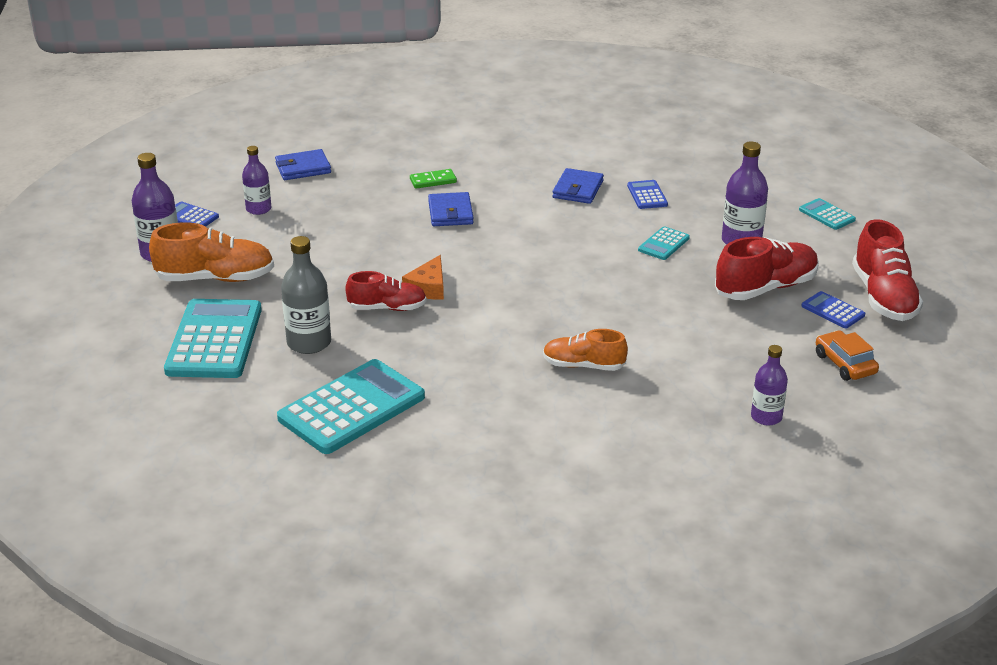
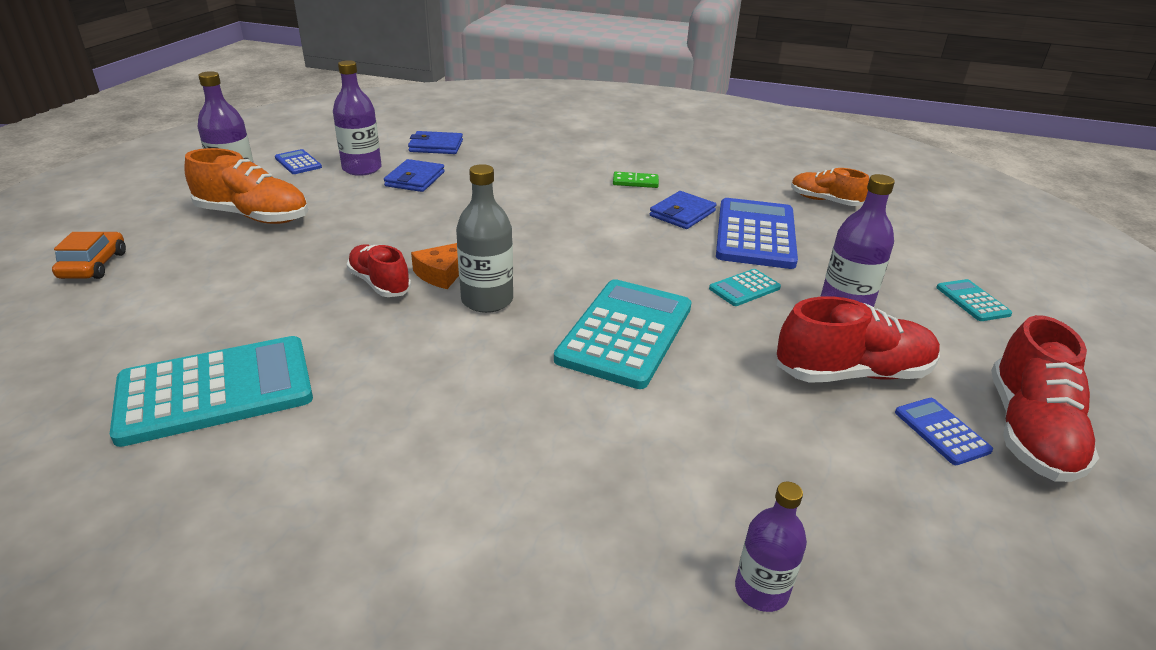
camera: 20 degrees right, 0 degrees up
turquoise calculator [164,299,262,378] -> turquoise calculator moved to [554,279,691,389]
purple bottle [242,146,272,215] -> purple bottle [333,60,382,176], size x1.52
grey bottle [281,236,331,354] -> grey bottle moved to [456,164,513,313]
red shoe [345,271,427,311] -> red shoe turned 150 degrees counterclockwise [347,244,411,297]
green domino [410,169,457,189] -> green domino moved to [613,172,659,188]
blue wallet [428,192,473,226] -> blue wallet moved to [384,159,445,192]
orange shoe [543,329,628,371] -> orange shoe moved to [791,168,869,206]
blue calculator [627,180,668,209] -> blue calculator [716,198,798,269], size x2.16
orange car [816,330,879,381] -> orange car moved to [52,232,126,279]

